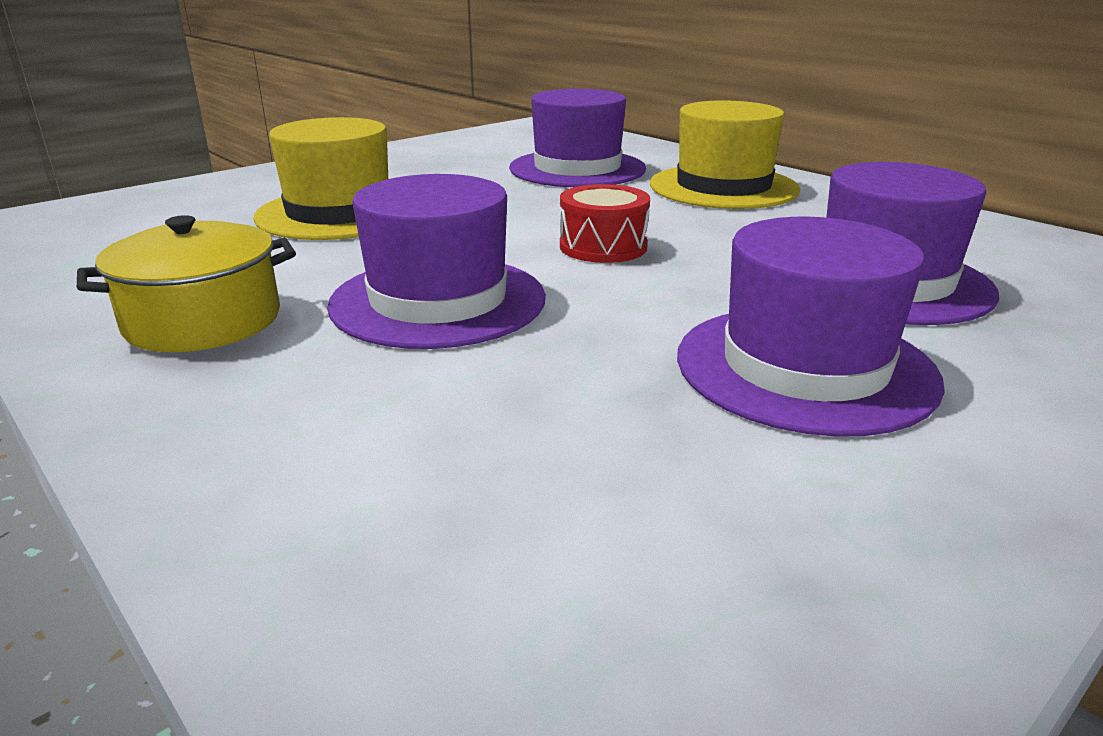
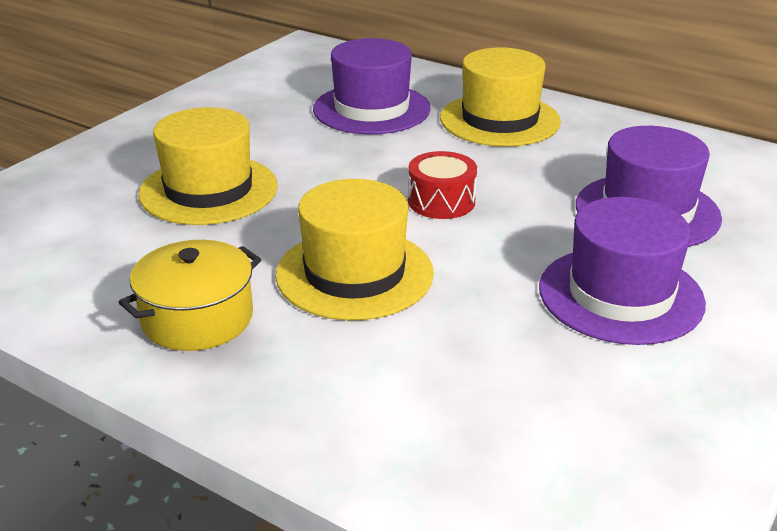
camera: 15 degrees left, 5 degrees up
purple hat [327,174,546,349] -> yellow hat [275,179,434,320]

